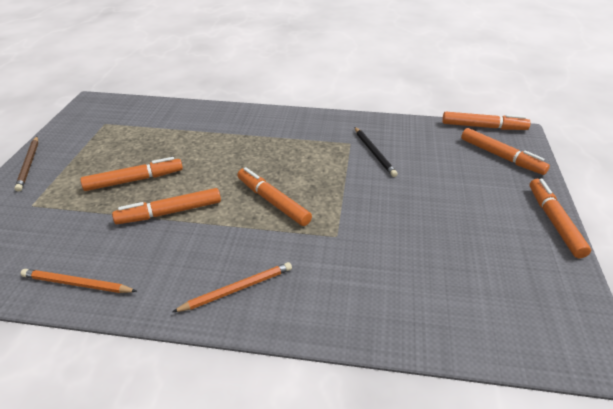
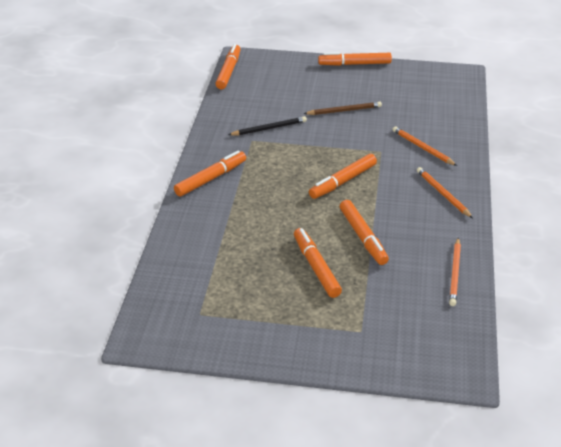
camera: 90 degrees left, 0 degrees up
brown pencil [15,137,39,191] -> brown pencil moved to [304,102,382,115]
orange marker [461,128,550,175] -> orange marker moved to [174,151,246,197]
none -> orange pencil [392,126,457,166]

